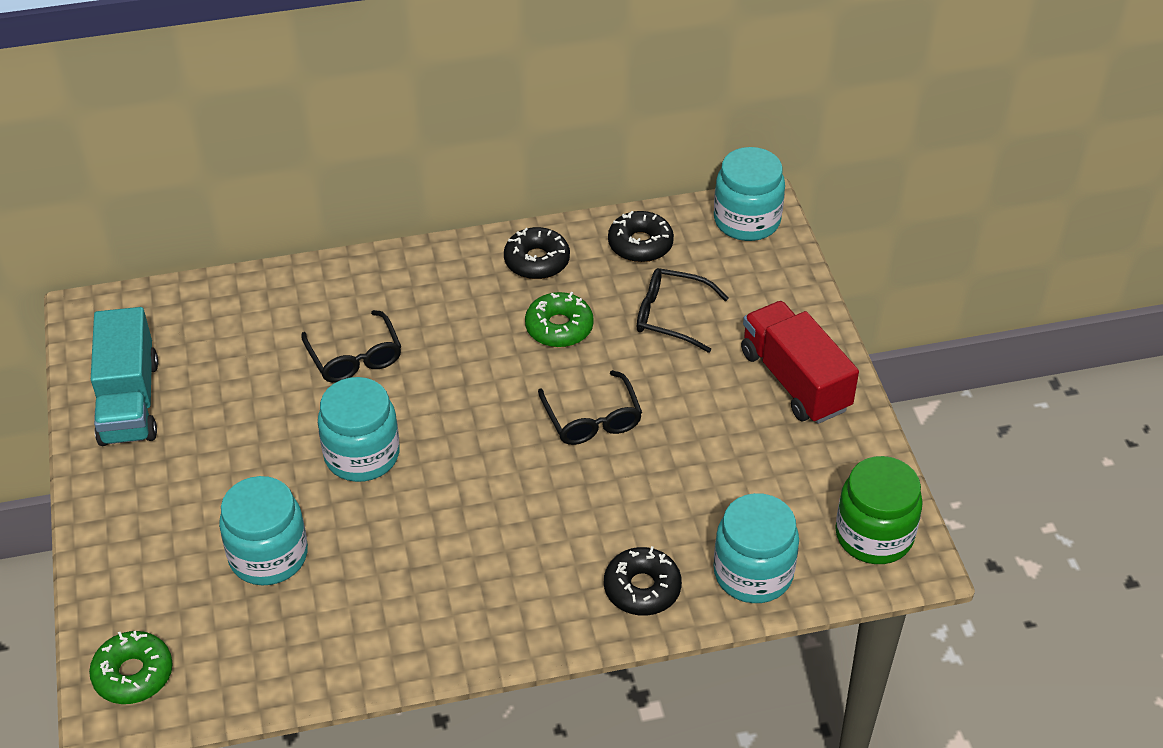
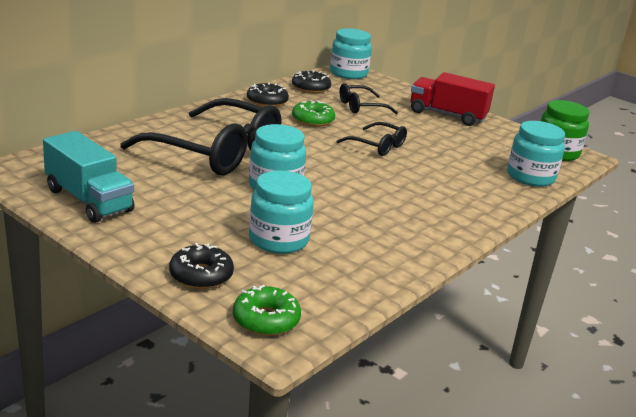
camera: 40 degrees left, 20 degrees down
black glasses [301,310,401,383] -> black glasses [121,98,281,175], size x2.10
black donut [604,546,682,616] -> black donut moved to [169,243,234,289]

